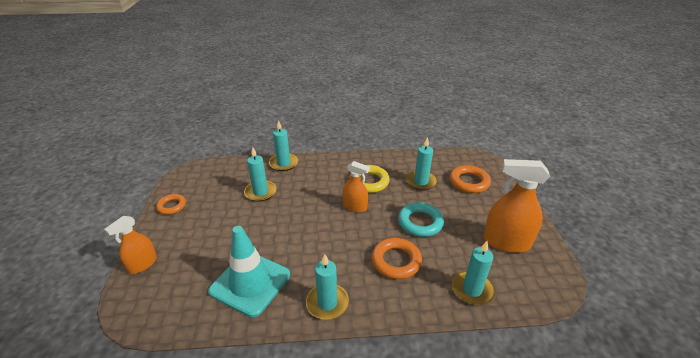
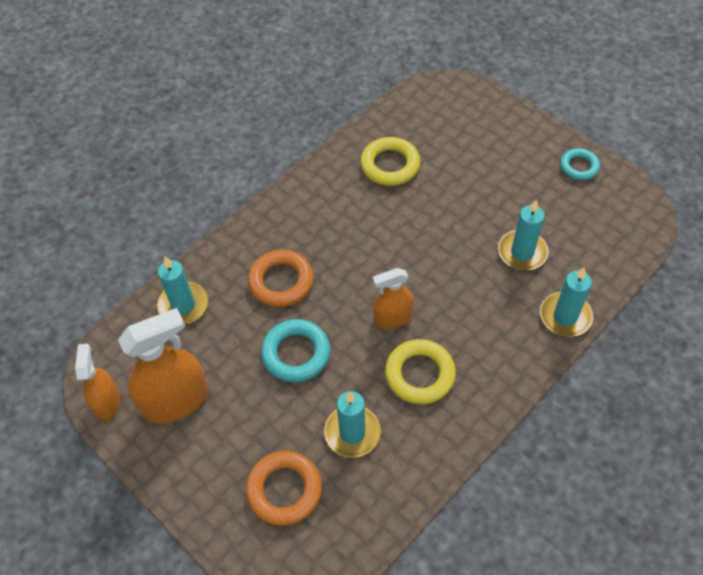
camera: 140 degrees right, 20 degrees up
orange spray bottle [104,216,157,274] -> orange spray bottle moved to [75,344,120,421]
orange ring [156,194,186,215] -> turquoise ring [560,148,600,181]
turquoise traffic cone [208,226,290,317] -> yellow ring [360,137,420,186]
turquoise candle [306,254,349,320] -> none

